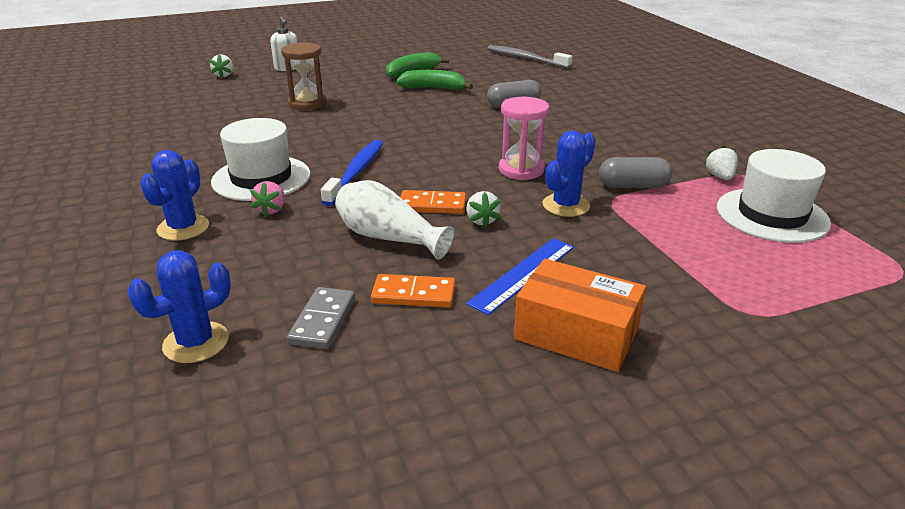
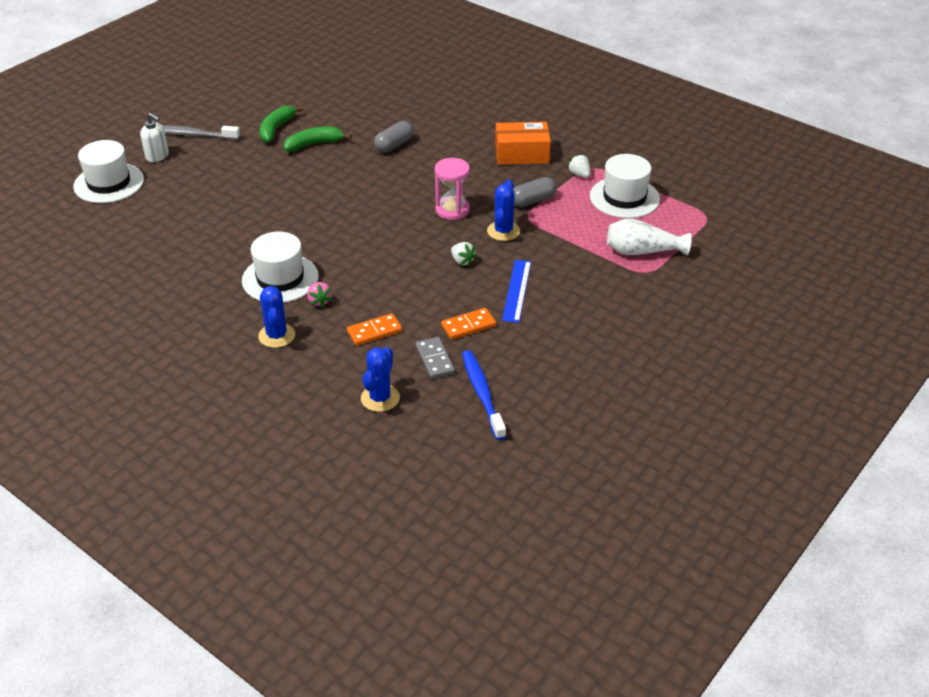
camera: 30 degrees left, 10 degrees up
white strawberry [210,54,233,78] -> white hat [73,140,144,203]
brown hourglass [281,42,326,110] -> none
blue toothbrush [321,140,383,206] -> blue toothbrush moved to [462,350,506,440]
white vase [335,180,454,260] -> white vase moved to [607,219,692,255]
orange domino [400,190,466,214] -> orange domino moved to [347,313,402,346]
grey toothbrush [487,45,573,69] -> grey toothbrush moved to [162,125,240,140]
orange box [514,259,646,372] -> orange box moved to [495,122,551,165]

